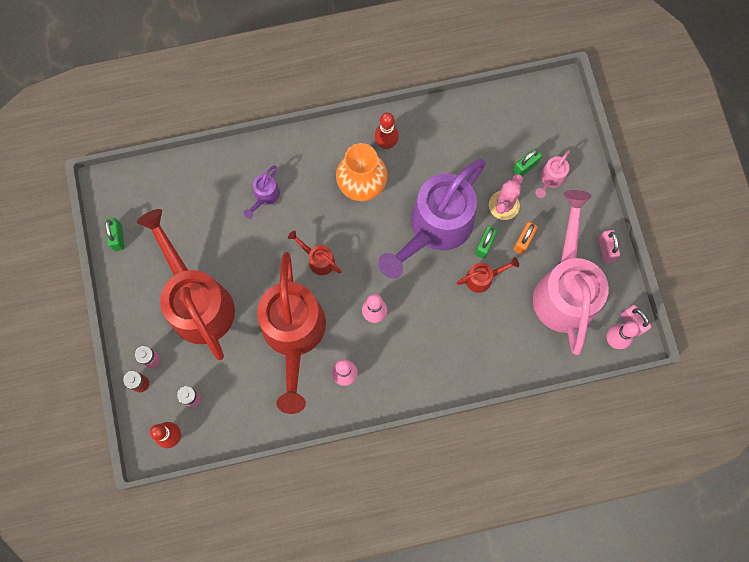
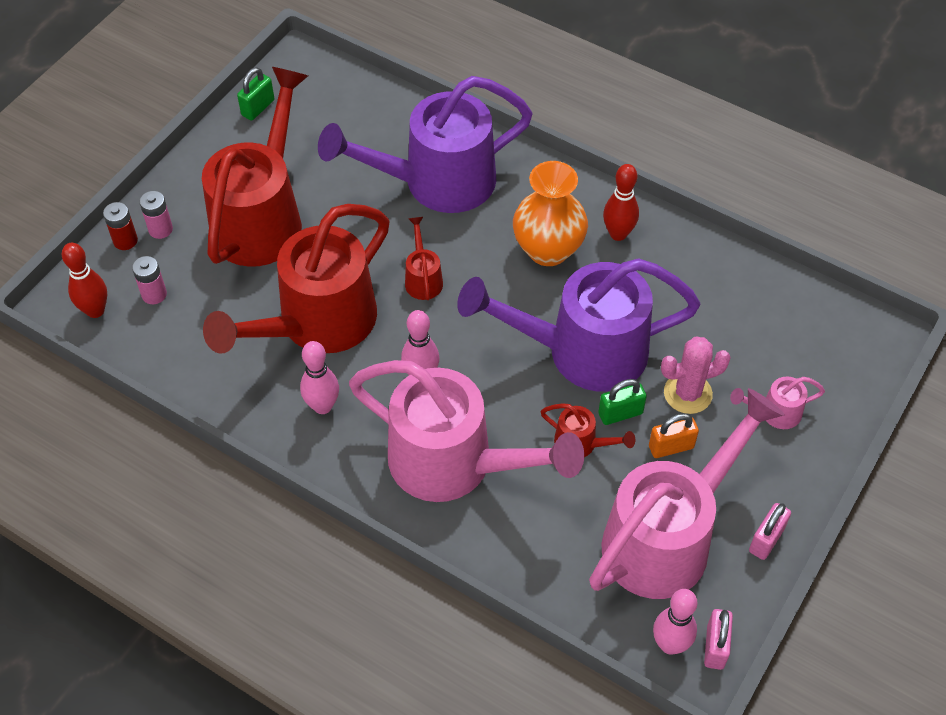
camera: 45 degrees right, 20 degrees down
purple watering can [244,165,280,219] -> purple watering can [318,76,533,213], size x2.46
green padlock [513,148,542,177] -> none
none -> pink watering can [349,360,584,502]

